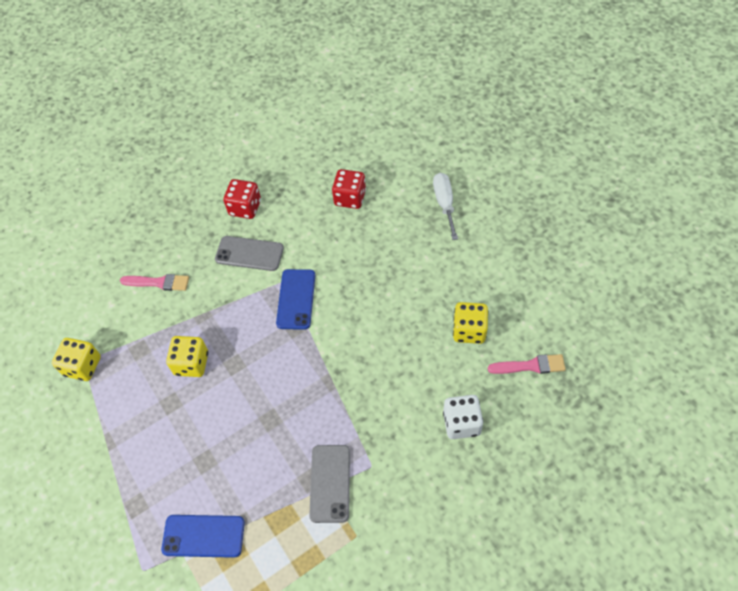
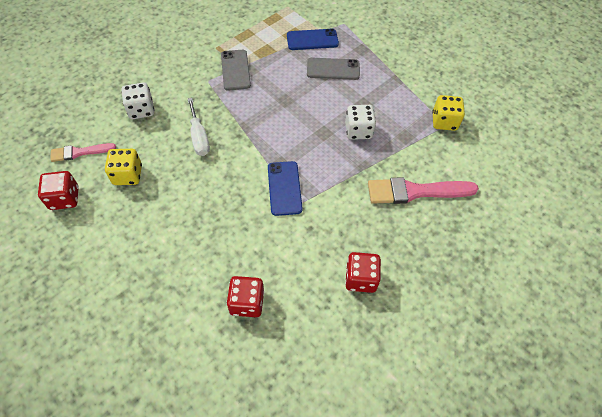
camera: 165 degrees right, 0 degrees up
pink brush [120,274,189,291] -> pink brush [368,177,479,204], size x1.70
yellow dice [166,336,208,377] -> white dice [345,105,376,140]
grey phone [215,236,284,271] -> grey phone moved to [307,58,360,80]
white screwdriver [433,173,458,240] -> white screwdriver moved to [188,98,210,156]
none -> red dice [38,171,79,210]

